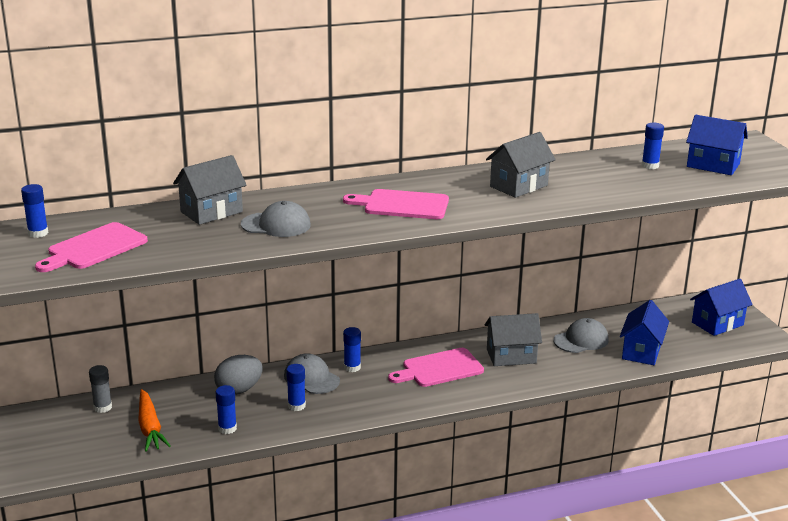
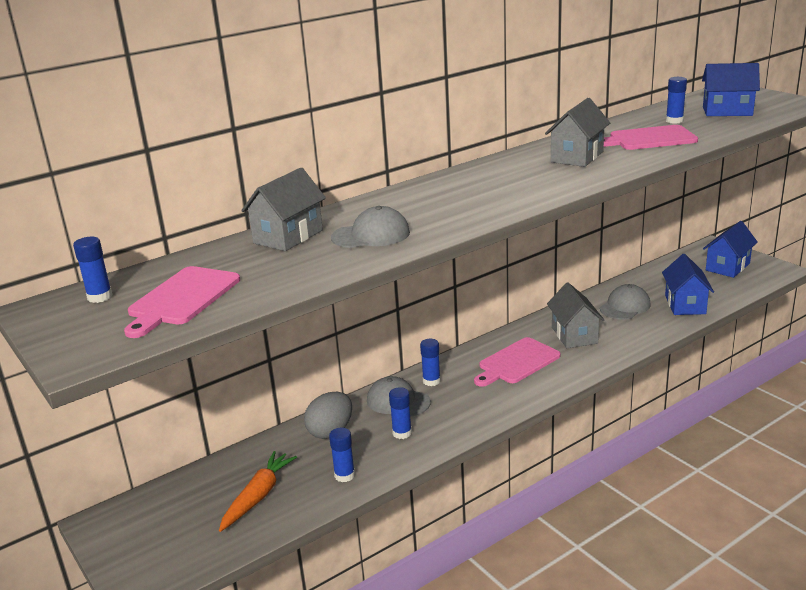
camera: 15 degrees left, 0 degrees up
grey glue stick [89,365,112,413] -> none
orange carrot [138,389,171,452] -> orange carrot turned 120 degrees counterclockwise [219,451,297,532]
pink cutting board [343,189,449,219] -> pink cutting board moved to [604,125,698,150]
grey house [485,313,542,366] -> grey house turned 75 degrees counterclockwise [547,282,605,348]

